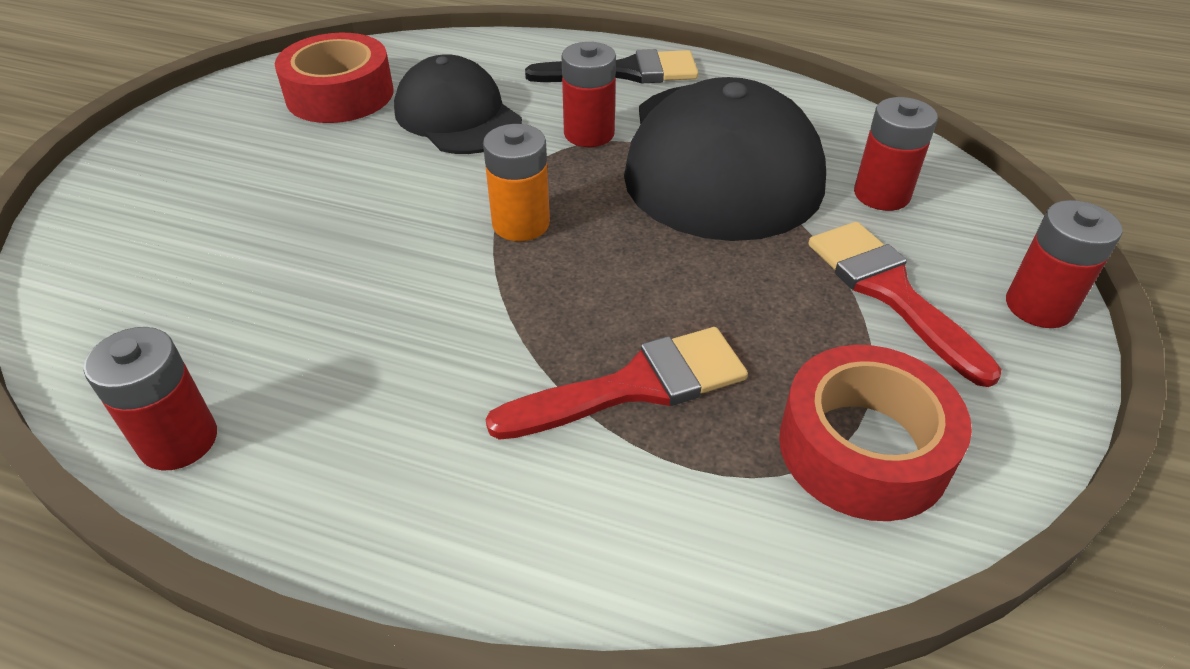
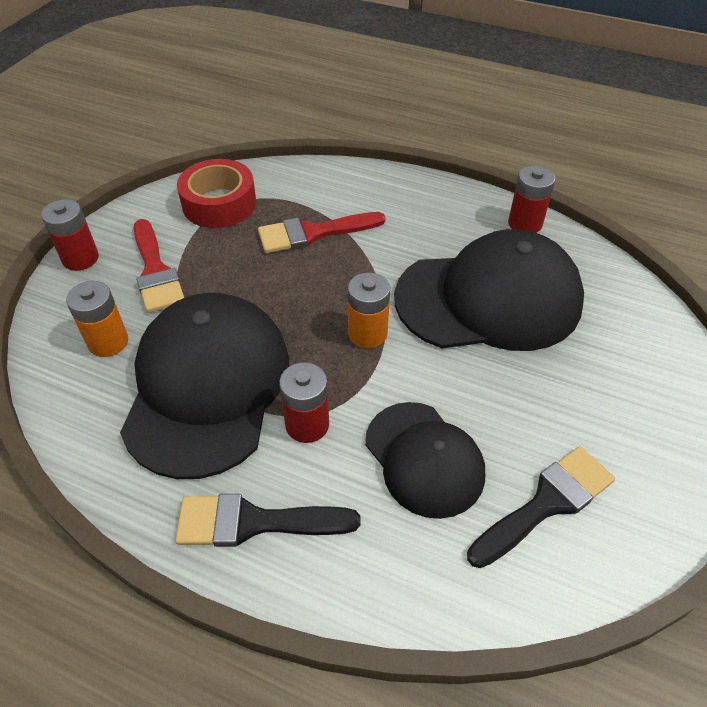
camera: 175 degrees left, 5 degrees up
red tape [275,33,394,123] -> black brush [467,446,615,568]
red battery [854,97,938,211] -> orange battery [66,281,128,357]
none -> black cap [394,229,584,351]

